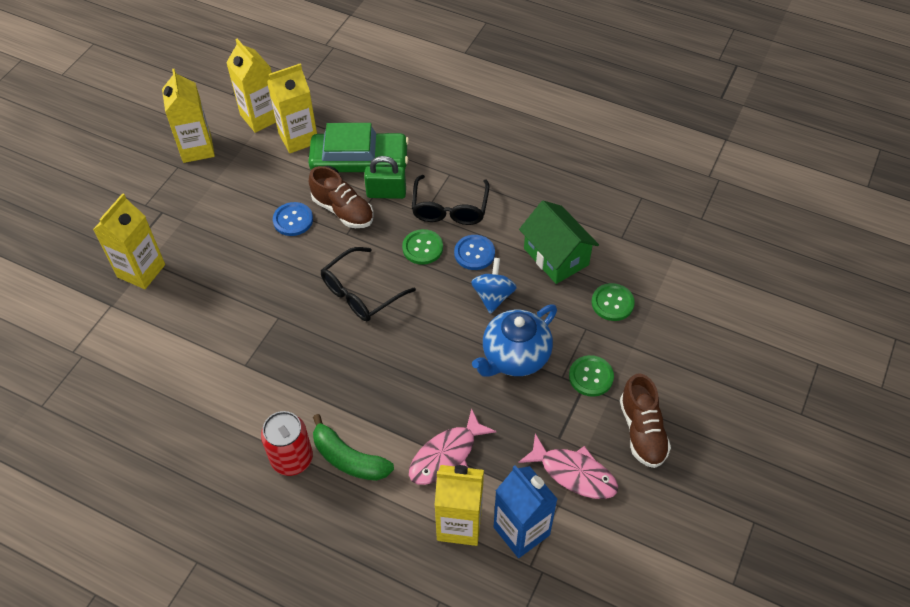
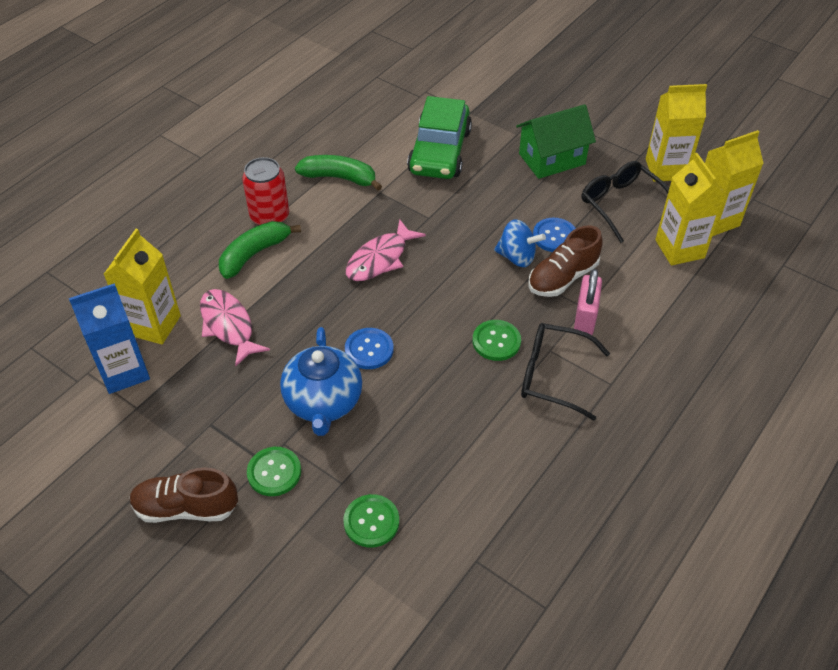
camera: 100 degrees right, 5 degrees down
yellow carton [93,193,165,289] -> none
green car [308,123,409,174] -> green car moved to [407,96,472,179]
black glasses [321,247,416,321] -> black glasses moved to [582,161,669,243]
green padlock [364,156,406,199] -> pink padlock [574,269,602,335]
blue button [454,235,495,270] -> blue button moved to [345,328,394,369]
blue spinning top [471,258,517,314] -> blue spinning top moved to [494,219,546,267]
blue teapot [472,305,557,377] -> blue teapot turned 150 degrees counterclockwise [280,327,362,436]
pink fish [518,434,618,499] -> pink fish moved to [346,219,426,281]
green house [519,201,599,284] -> green house moved to [516,104,596,179]
none -> green banana [295,155,382,191]

